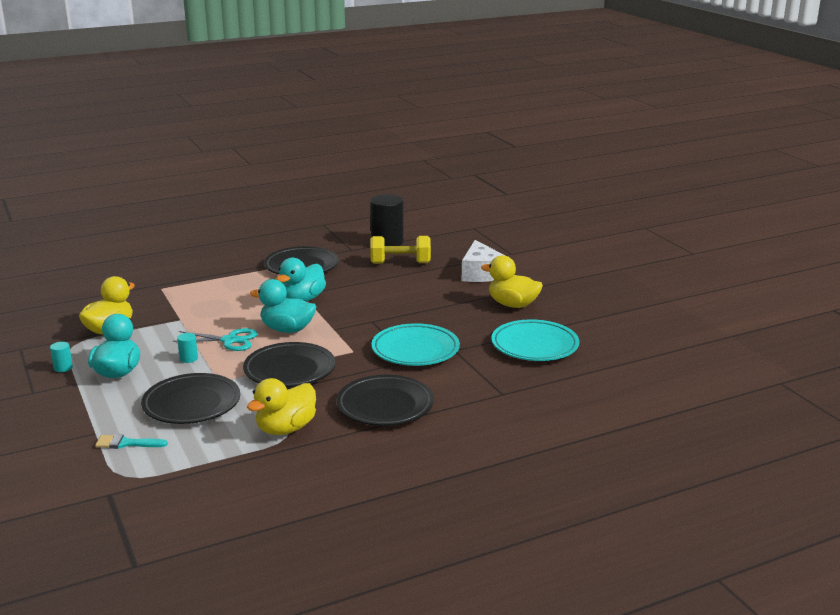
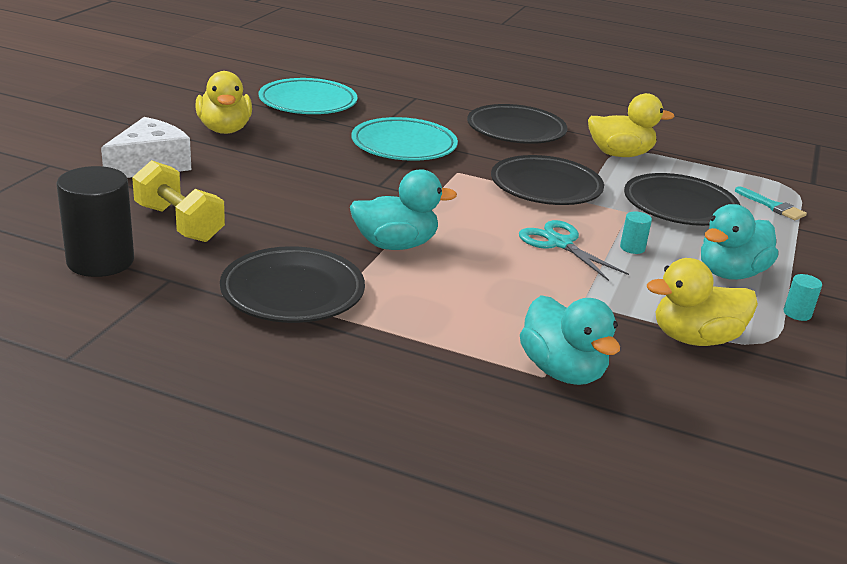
camera: 135 degrees left, 5 degrees up
turquoise duck [250,279,316,333] -> turquoise duck moved to [520,295,620,385]

